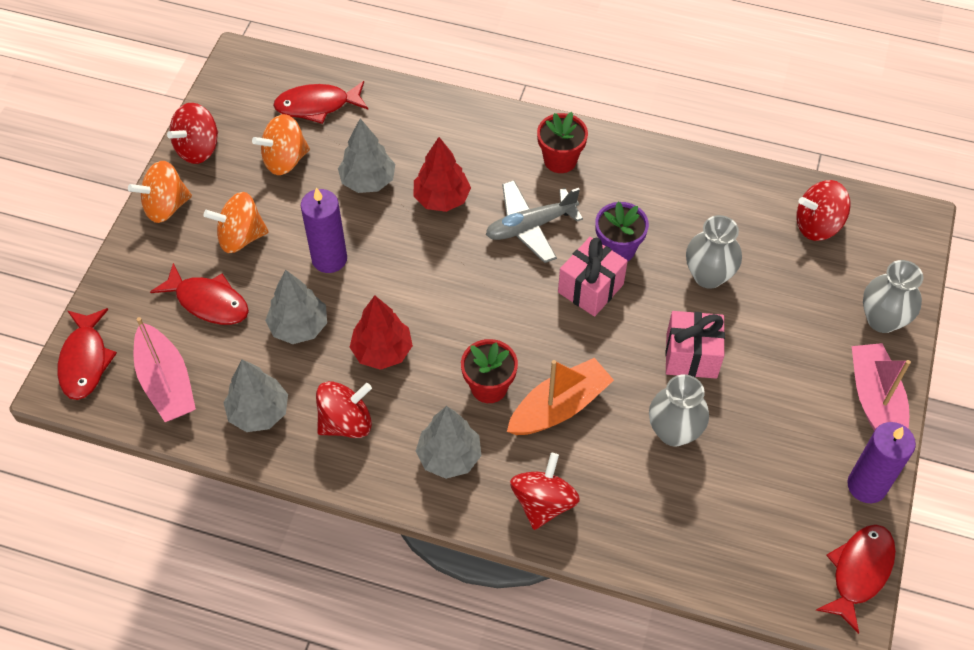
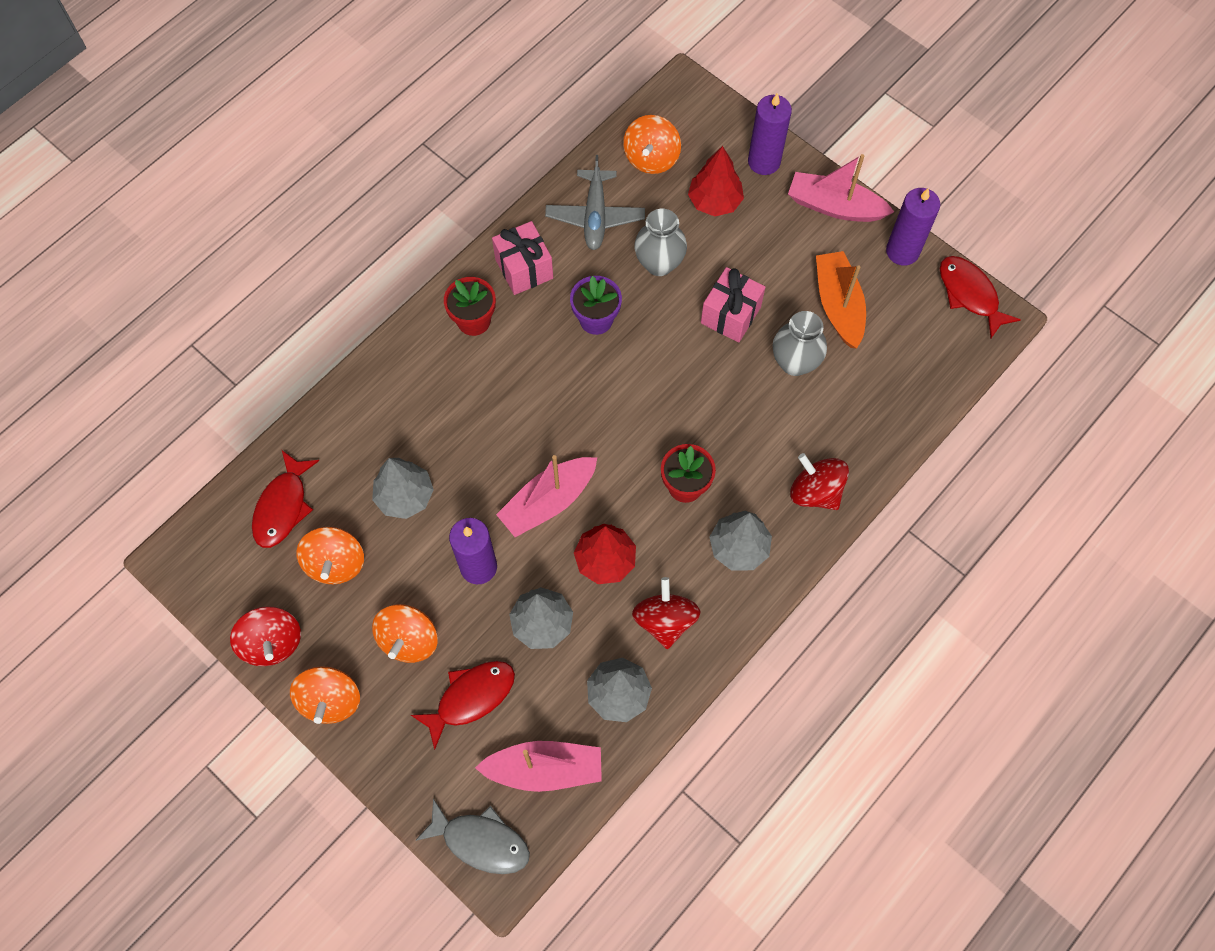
camera: 65 degrees left, 10 degrees up
red fish [57,308,117,400] -> grey fish [415,798,530,874]
red tree [413,137,471,212] -> red tree moved to [688,146,744,216]
grey plane [486,180,583,263] -> grey plane moved to [545,155,645,250]
orange boat [507,358,614,435] -> orange boat moved to [816,251,866,348]
pink gift [558,237,628,317] -> pink gift moved to [492,221,553,295]
red spinning top [796,180,851,241] -> orange spinning top [623,115,681,174]
grey vase [863,260,923,333] -> purple candle [748,93,792,175]
none -> pink boat [496,455,597,537]

